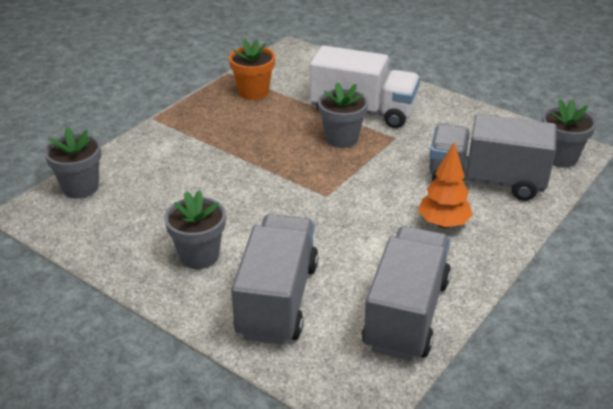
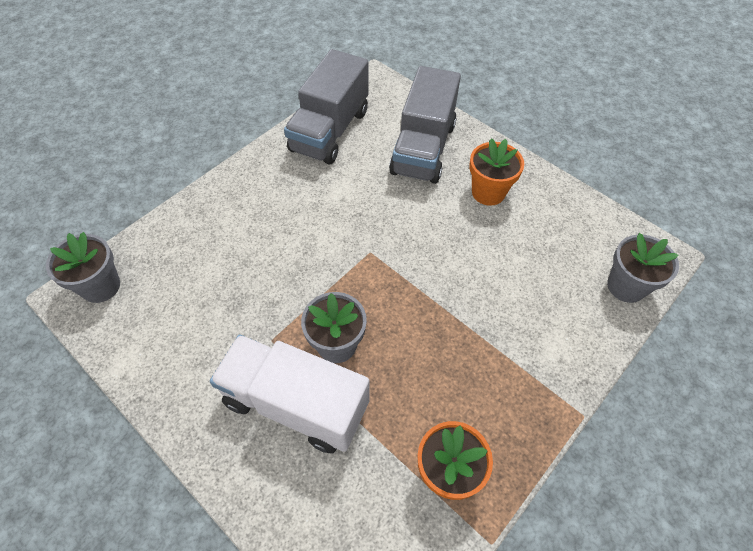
camera: 175 degrees left, 20 degrees up
grey flower pot [164,190,226,269] -> orange flower pot [469,138,524,206]
orange tree [418,142,473,228] -> none
grey truck [429,114,557,201] -> none

